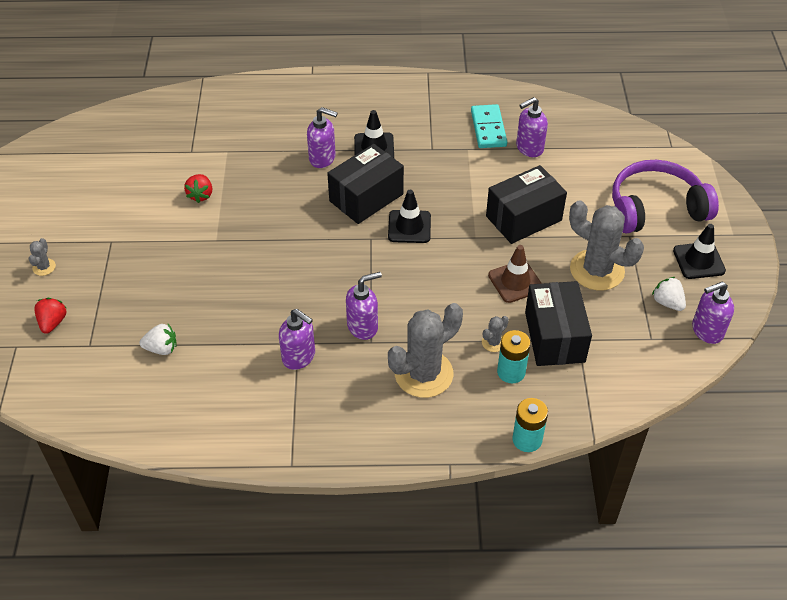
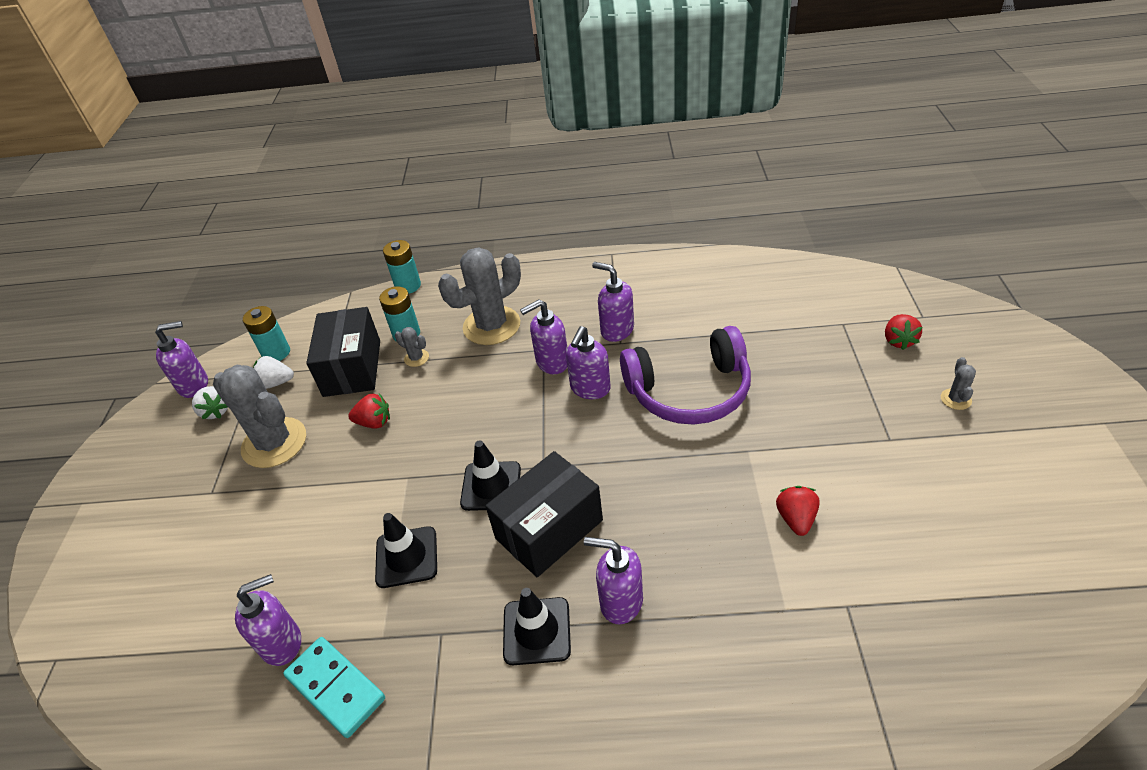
camera: 175 degrees left, 5 degrees down
white strawberry [139,324,177,355] -> white strawberry moved to [253,356,294,389]
turquoise domino [471,104,507,148] -> turquoise domino turned 45 degrees counterclockwise [283,637,385,738]
grey cactus [482,316,509,352] -> grey cactus turned 75 degrees clockwise [395,327,429,367]
black box [486,165,567,244] -> none
brown traffic cone [488,245,542,303] -> red strawberry [348,393,390,429]
purple headphones [612,160,719,234] -> purple headphones moved to [620,326,751,425]
black traffic cone [673,224,726,279] -> black traffic cone moved to [375,513,437,588]
none -> turquoise battery [243,306,290,361]
none -> purple soap dispenser [566,326,611,399]

